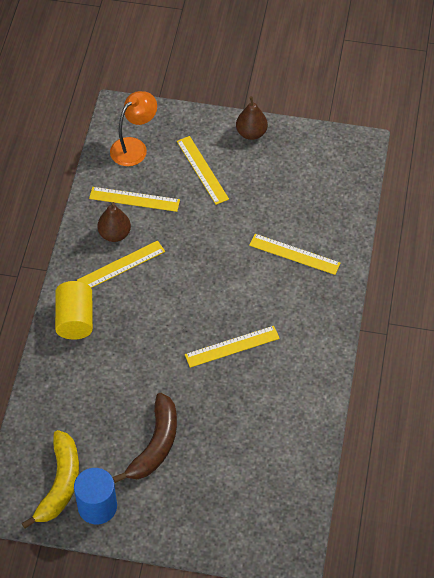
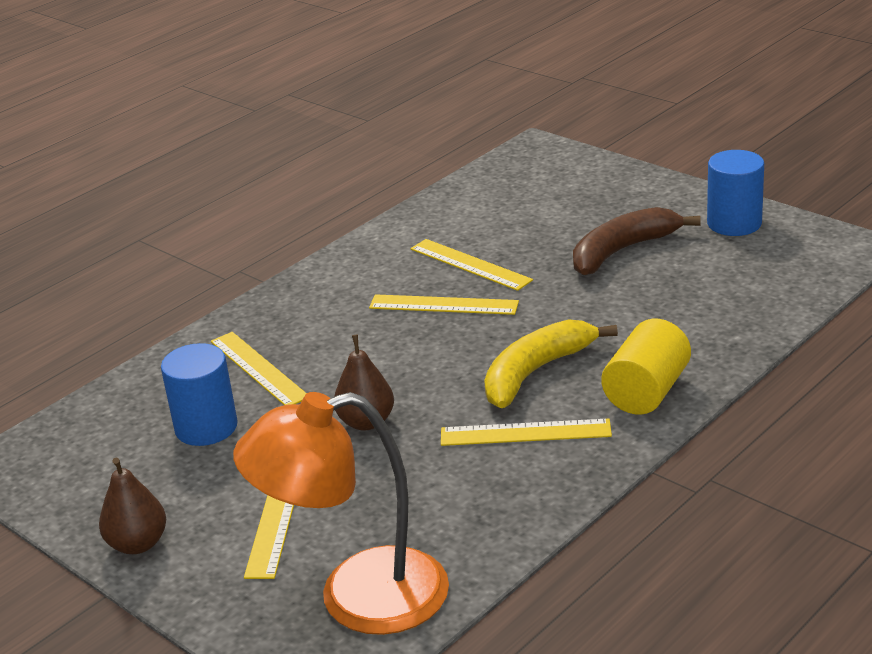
camera: 145 degrees left, 25 degrees down
yellow banana [21,430,79,529] -> yellow banana moved to [484,319,618,408]
yellow ruler [89,187,180,212] -> yellow ruler moved to [410,239,533,291]
brown pear [97,202,131,242] -> brown pear moved to [334,335,394,430]
orange lamp [110,91,157,166] -> orange lamp [233,392,449,635], size x1.57
none -> blue cylinder [161,343,238,446]

